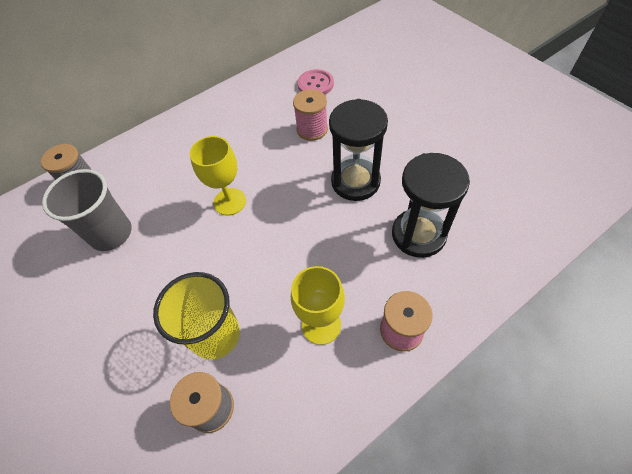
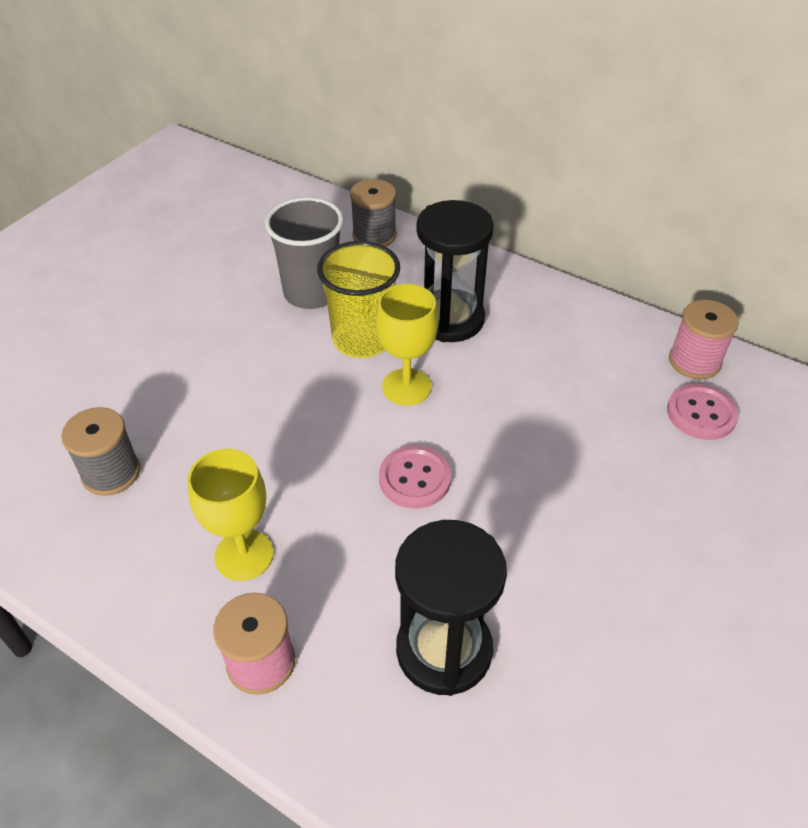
camera: 65 degrees right, 10 degrees down
yellow cup [153,272,240,360] -> yellow cup moved to [317,241,400,358]
pink spool [293,89,328,141] -> pink spool moved to [669,300,739,380]
black hourglass [329,99,388,201] -> black hourglass moved to [416,200,494,342]
none -> pink button [379,445,451,509]

